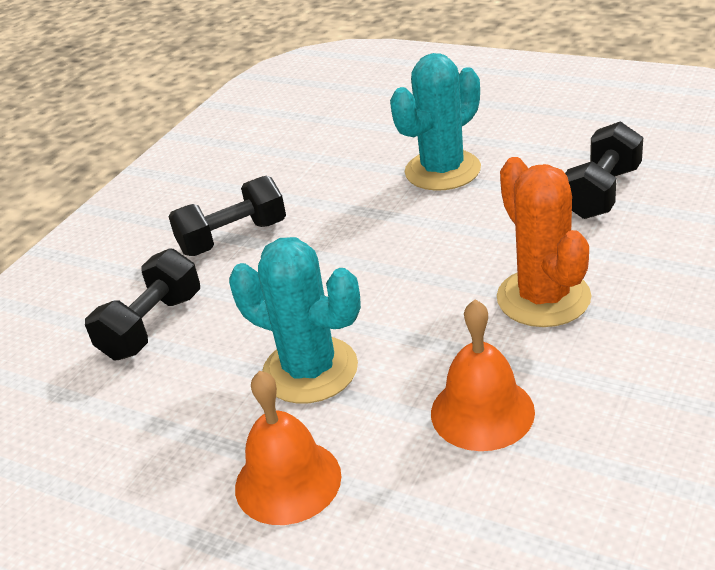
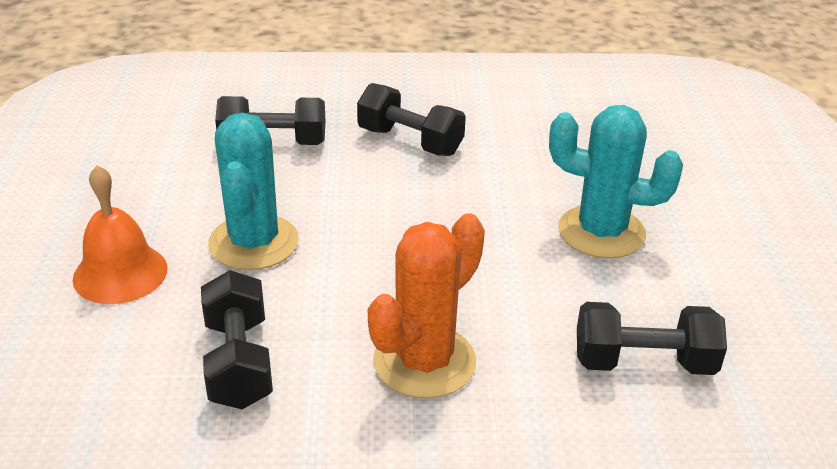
camera: 55 degrees right, 0 degrees up
orange bell [431,300,535,451] -> black dumbbell [201,270,273,409]

